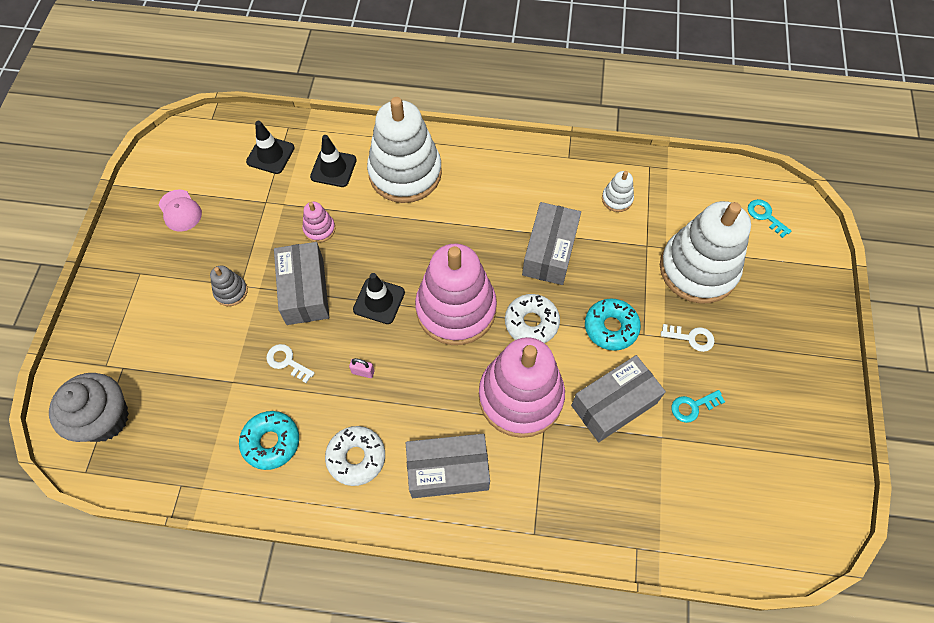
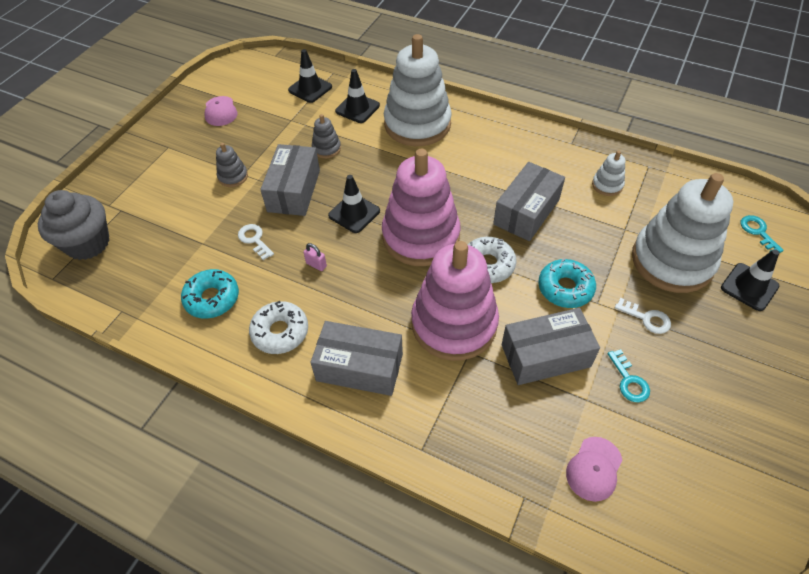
camera: 20 degrees right, 10 degrees down
pink stacking toy [303,202,335,243] -> grey stacking toy [312,114,341,159]
turquoise key [671,390,725,423] -> turquoise key turned 105 degrees counterclockwise [608,349,650,403]
none -> pink cap [566,437,622,502]
none -> black traffic cone [721,249,779,311]

